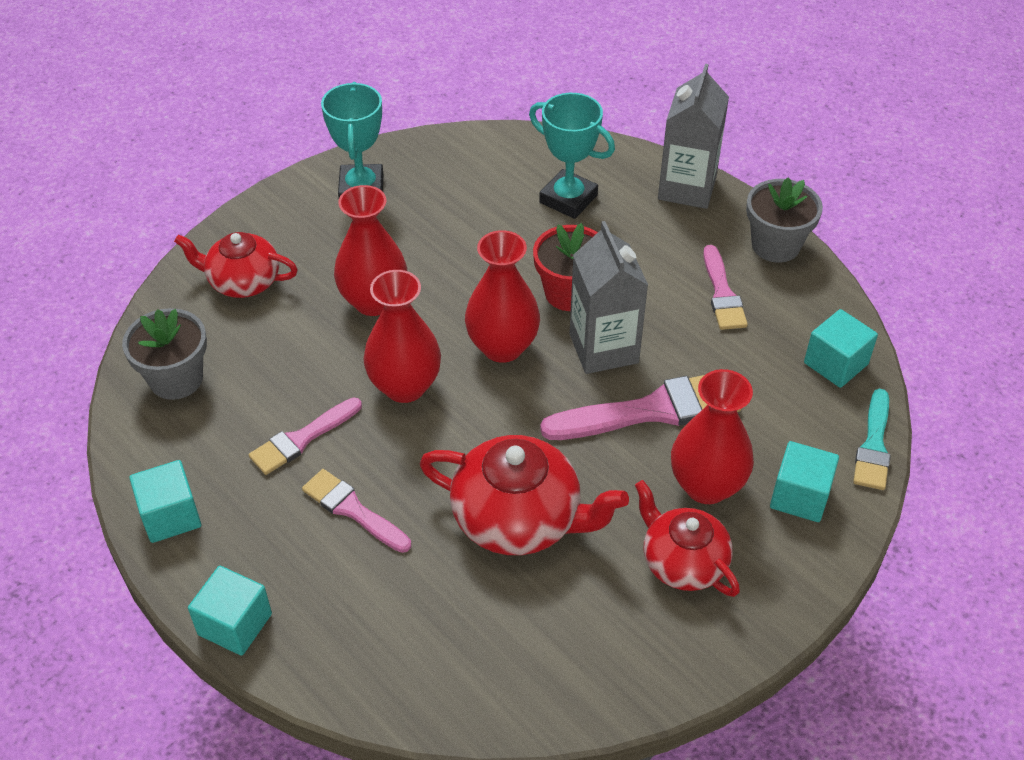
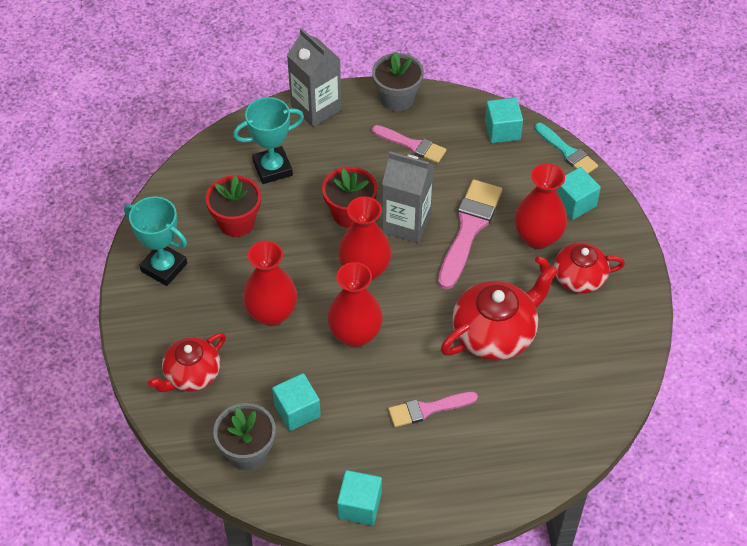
camera: 55 degrees left, 5 degrees up
turquoise cube [188,566,272,656] -> turquoise cube moved to [272,373,321,431]
pink brush [249,397,362,475] -> none
none -> red flower pot [206,175,261,237]

